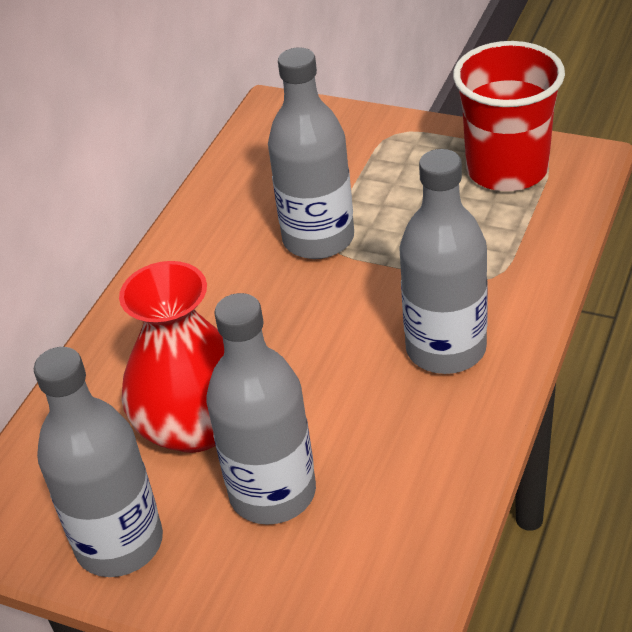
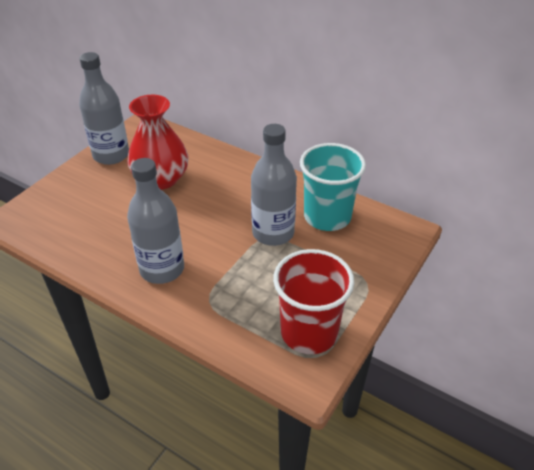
camera: 95 degrees right, 0 degrees up
grey bottle [206,293,316,525] -> none
none -> turquoise cup [300,143,366,231]

